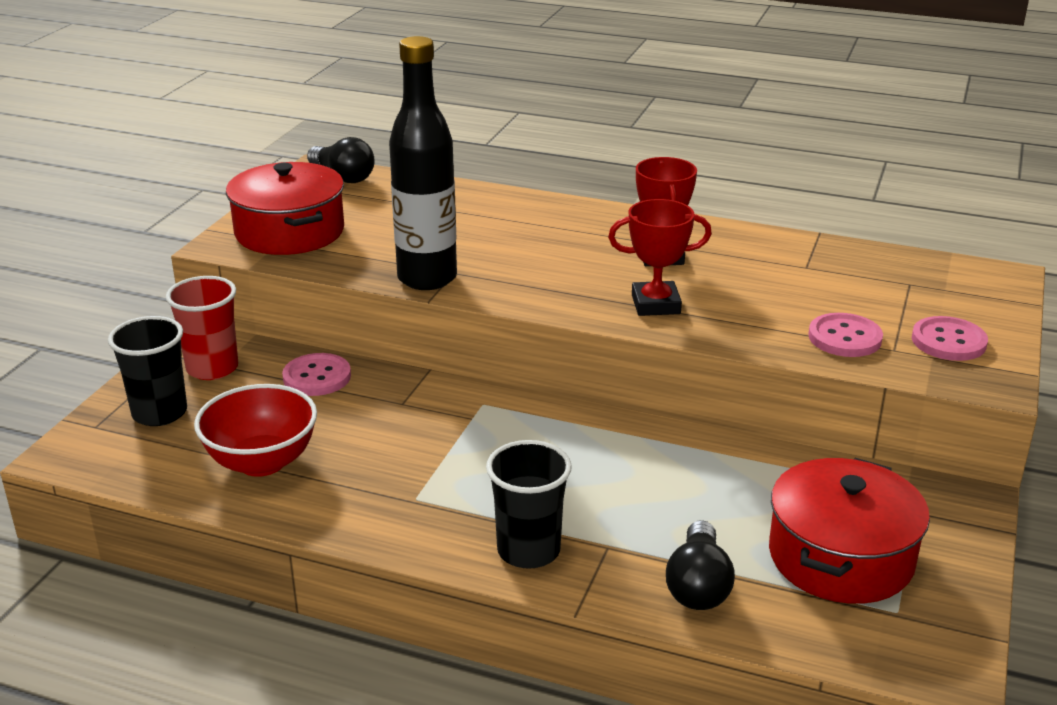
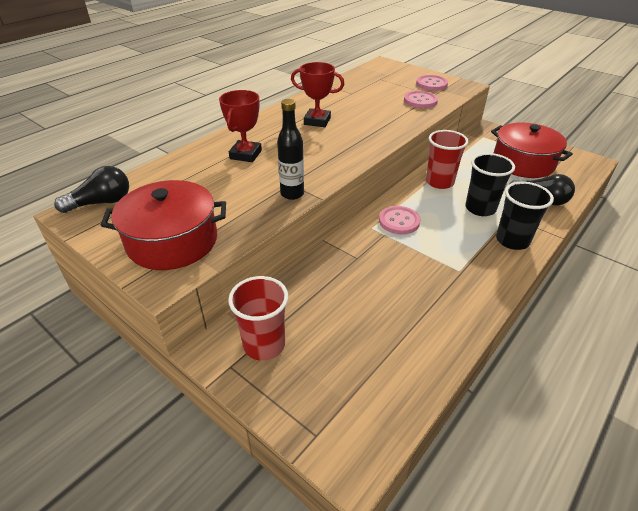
camera: 70 degrees left, 10 degrees up
black cup [108,316,187,426] -> black cup moved to [465,153,515,216]
red bowl [194,384,317,477] -> none
pink button [282,353,351,396] -> pink button moved to [379,206,420,235]
black bottle [389,36,457,290] -> black bottle [277,99,304,200], size x0.59
red trophy [608,199,712,316] -> red trophy moved to [219,90,262,162]
none -> red cup [426,130,468,189]

